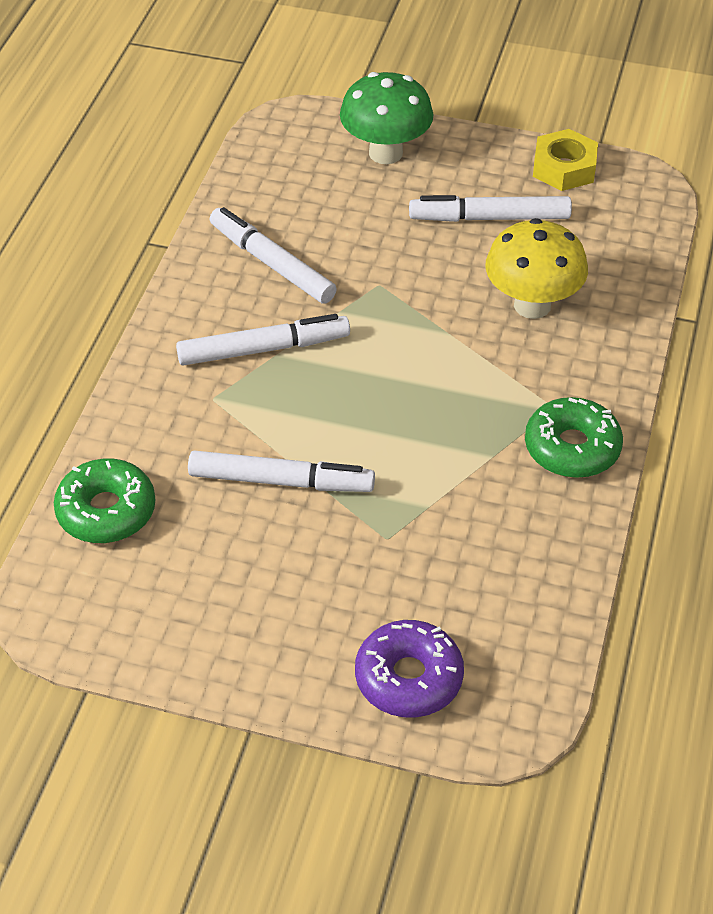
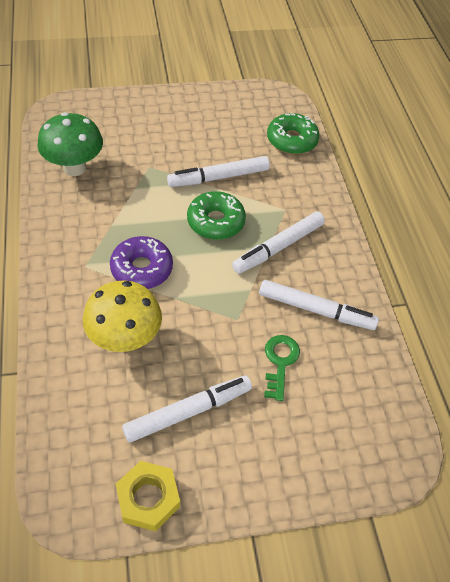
camera: 150 degrees right, 5 degrees up
green mushroom [340,72,433,164] -> green mushroom moved to [37,112,103,176]
purple donut [355,620,464,717] -> purple donut moved to [110,236,173,289]
green donut [525,397,623,478] -> green donut moved to [187,191,246,240]
none -> green key [264,335,300,401]

